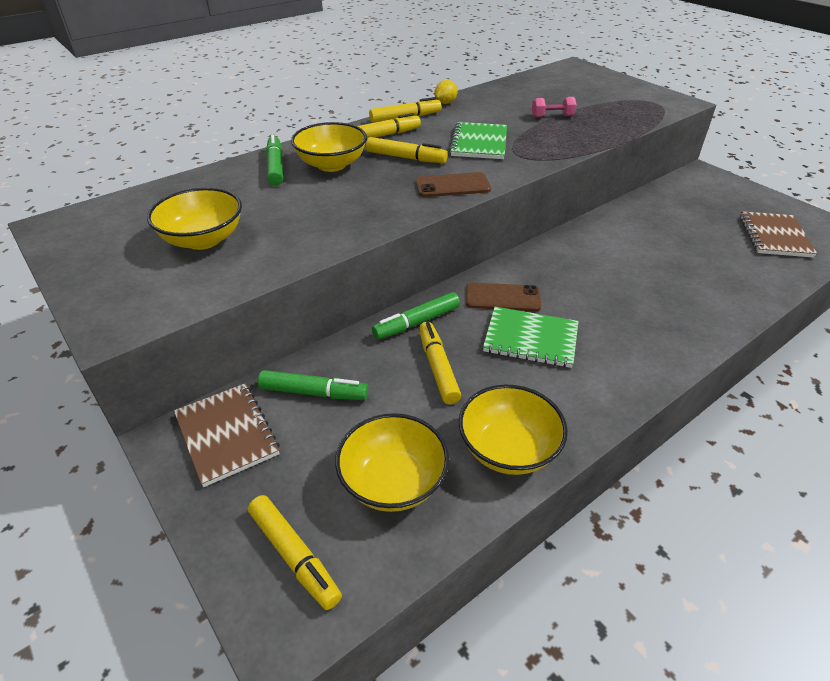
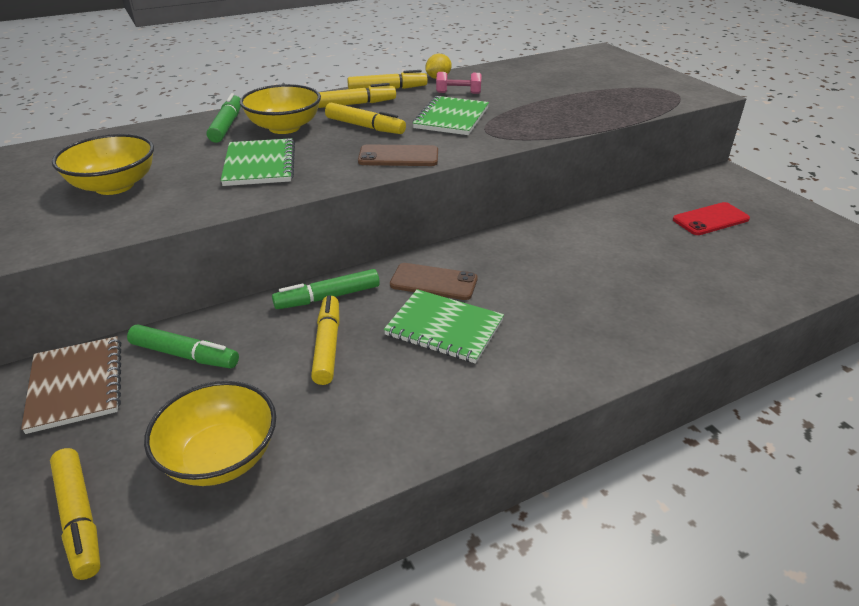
camera: 10 degrees right, 5 degrees down
yellow bowl [459,384,568,475] -> none
pink dumbbell [532,97,577,117] -> pink dumbbell moved to [436,72,482,94]
brown notebook [740,211,817,258] -> none
none -> green notebook [220,138,295,186]
none -> red phone [673,202,750,235]

